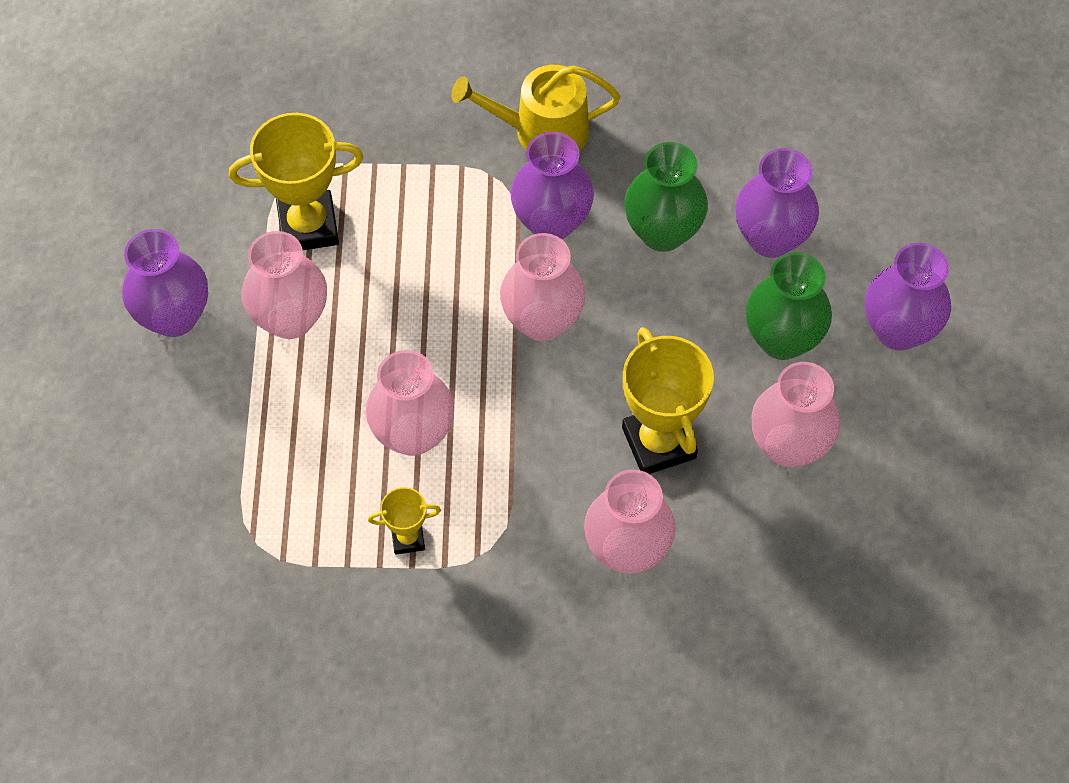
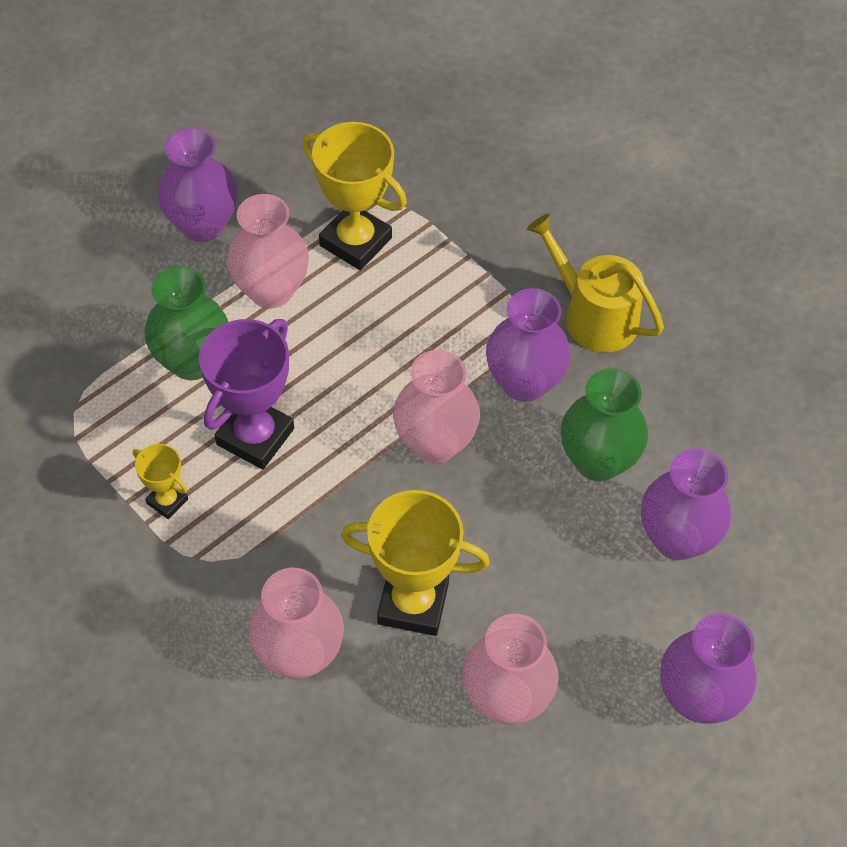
camera: 45 degrees right, 5 degrees down
pink vase [366,350,454,456] -> purple trophy [199,319,294,469]
yellow trophy [622,327,714,474] -> yellow trophy turned 75 degrees clockwise [341,490,490,636]
green vase [746,252,832,360] -> green vase moved to [144,266,228,380]

